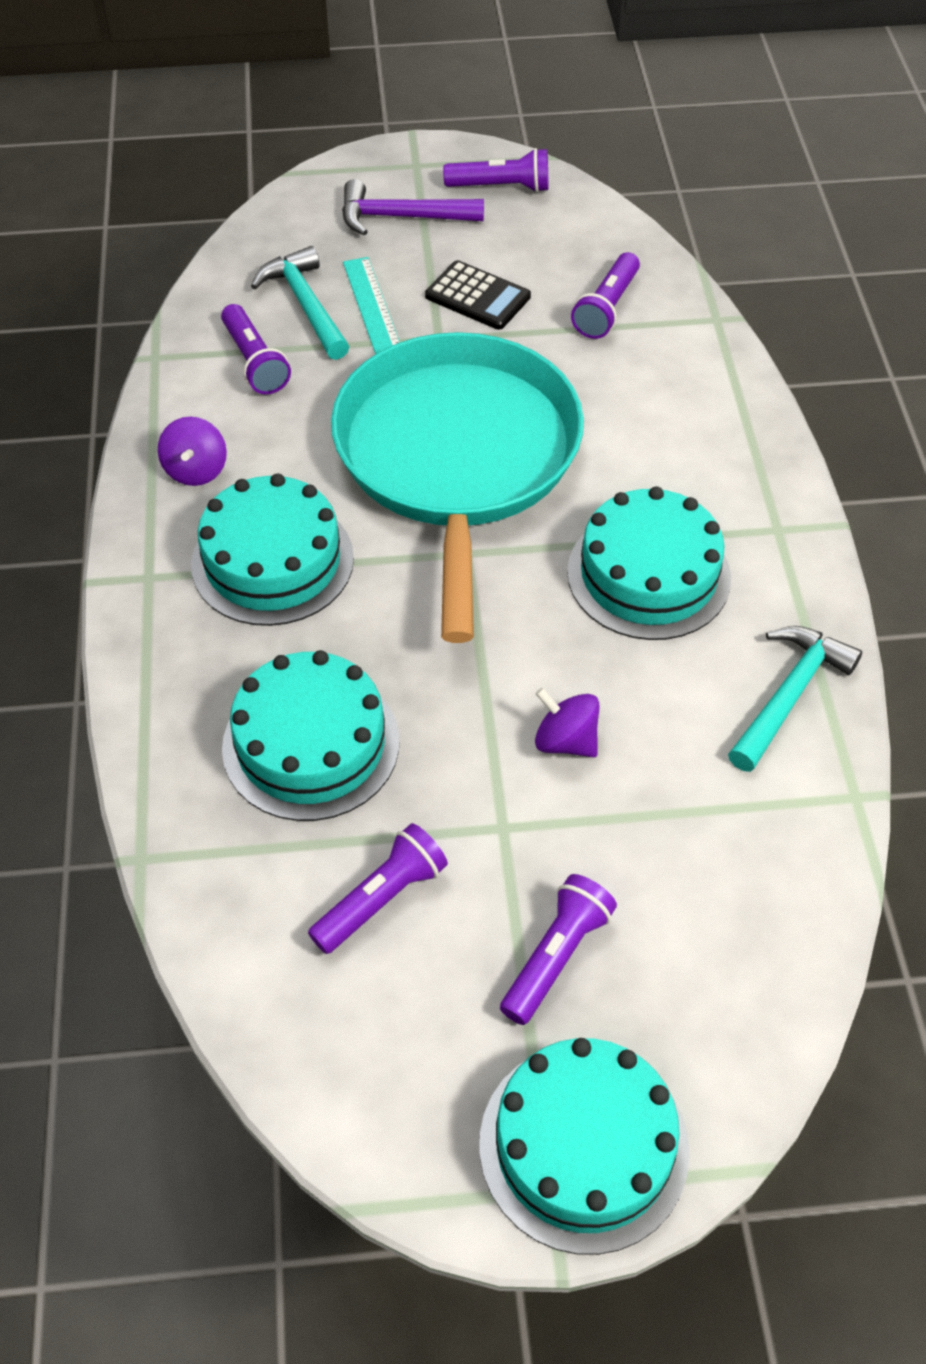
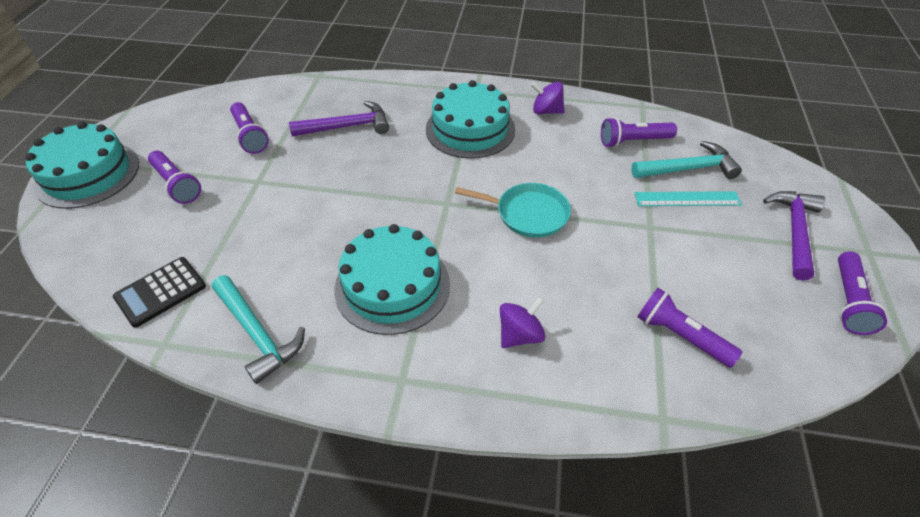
camera: 105 degrees right, 5 degrees down
turquoise cake [222,650,399,821] -> purple hammer [289,101,389,136]
turquoise pan [331,332,584,643] -> turquoise pan [455,183,571,238], size x0.43
black calculator [425,260,531,330] -> black calculator moved to [113,257,206,328]
purple spinning top [535,688,599,757] -> purple spinning top moved to [500,296,546,348]

